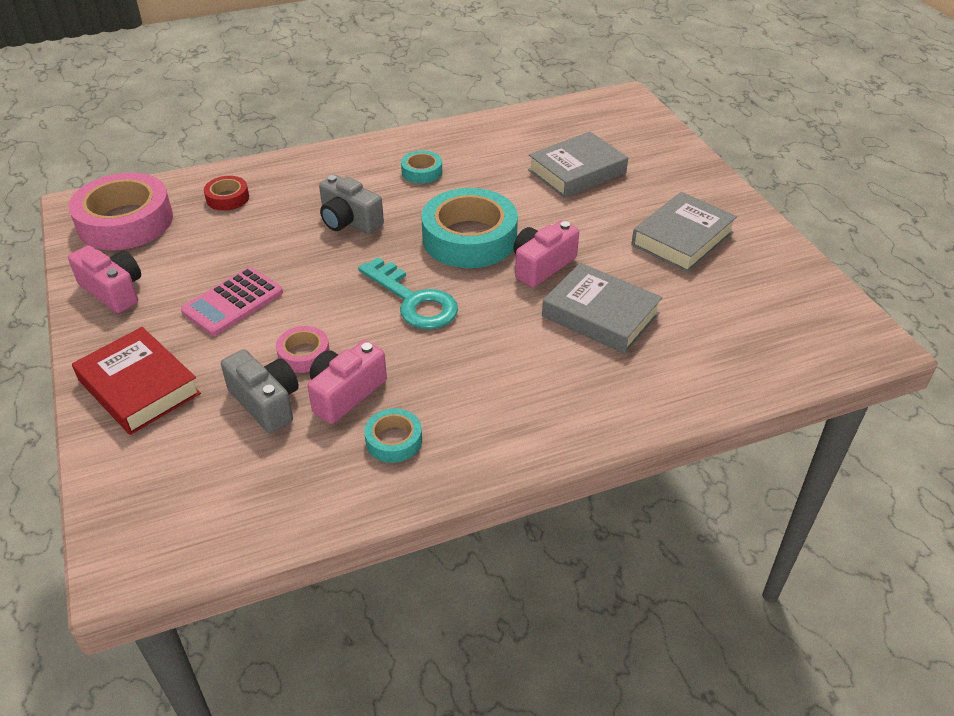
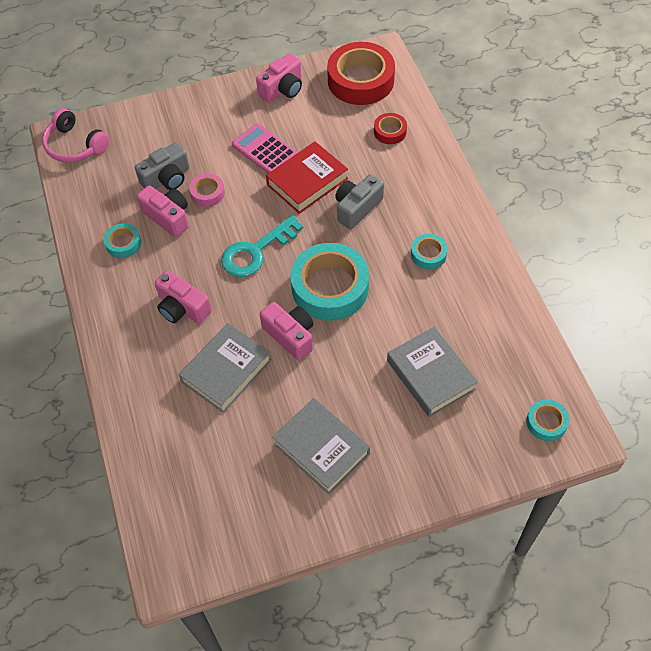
camera: 95 degrees right, 15 degrees up
pink tape [69,173,173,250] -> red tape [327,42,395,105]
red book [72,327,201,435] -> red book moved to [266,142,348,214]
none -> pink headphones [42,108,110,163]
none -> pink camera [155,270,212,324]
none -> turquoise tape [526,399,569,441]

